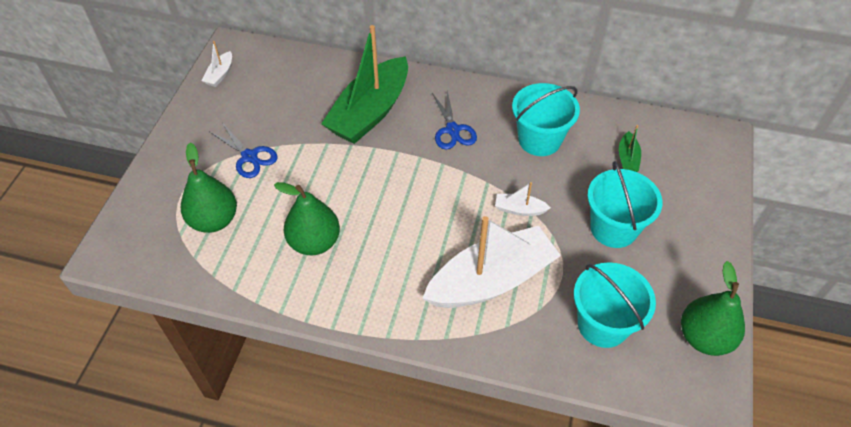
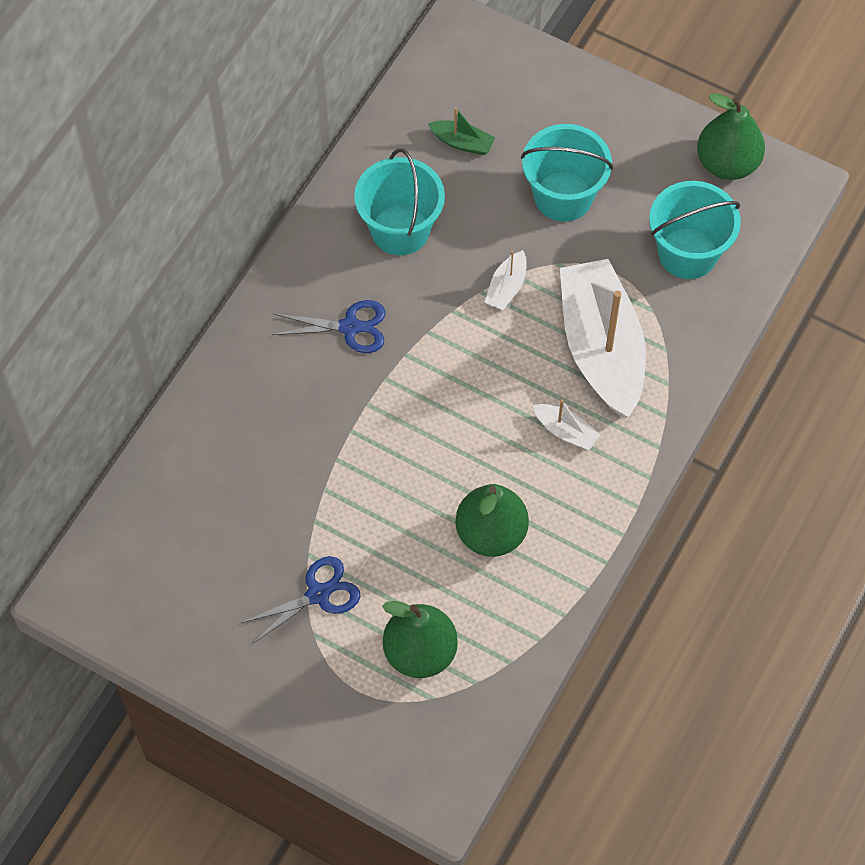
camera: 75 degrees left, 10 degrees up
white boat [202,41,232,87] -> white boat moved to [533,399,601,450]
green boat [321,25,408,144] -> none

